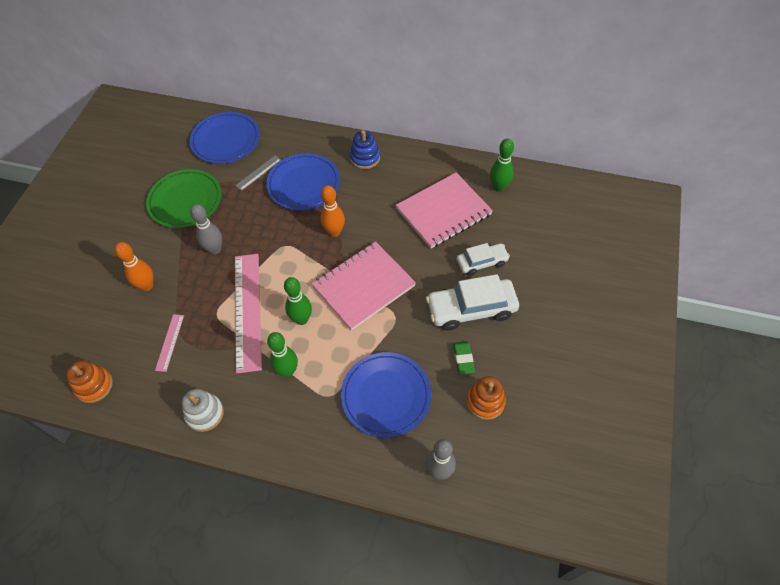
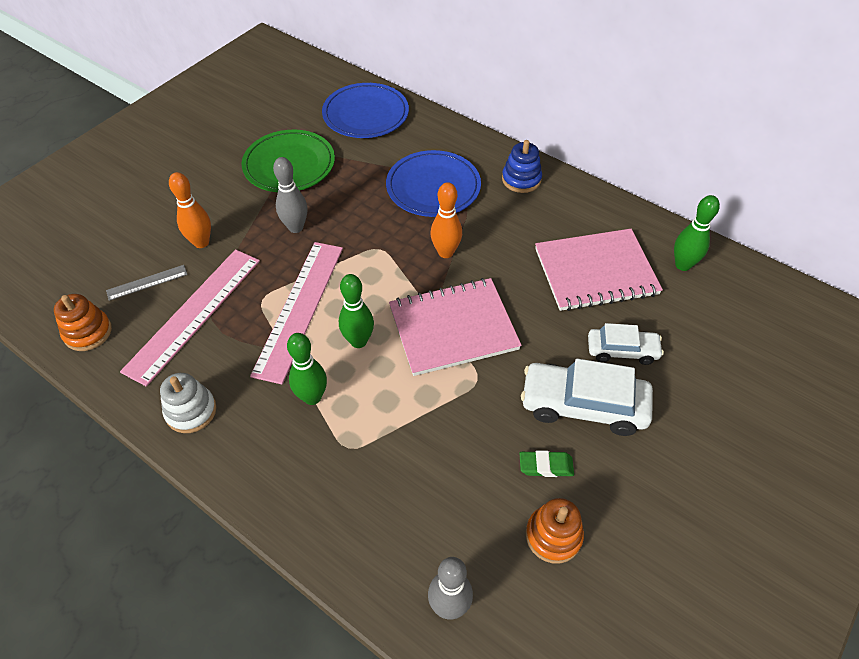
camera: 20 degrees right, 5 degrees down
pink ruler [155,314,184,372] -> pink ruler [120,249,260,386], size x2.18
grey ruler [235,155,281,191] -> grey ruler moved to [106,265,188,301]
blue plate [341,352,431,438] -> none
green eraser [453,341,475,374] -> green eraser turned 75 degrees clockwise [519,450,574,477]

